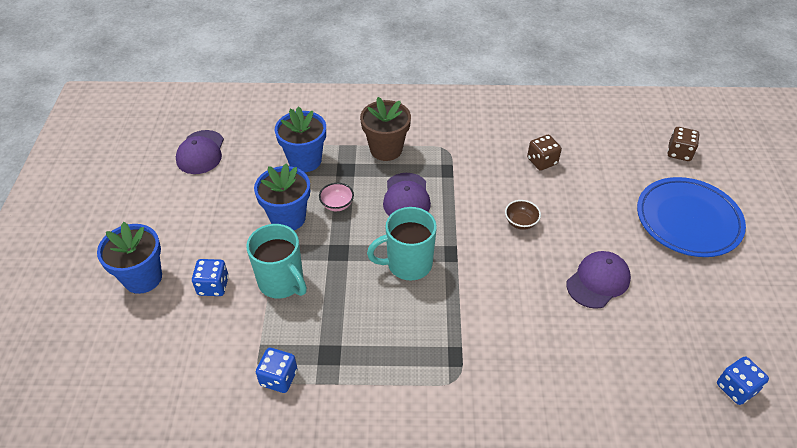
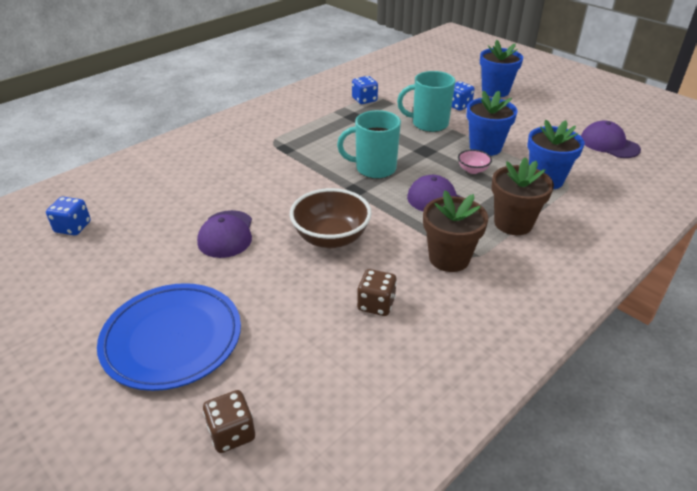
camera: 135 degrees right, 10 degrees down
turquoise mug [367,207,437,281] -> turquoise mug turned 120 degrees counterclockwise [337,110,401,179]
brown bowl [505,200,541,230] -> brown bowl [290,188,372,248], size x2.04
none -> brown flower pot [423,191,488,272]

